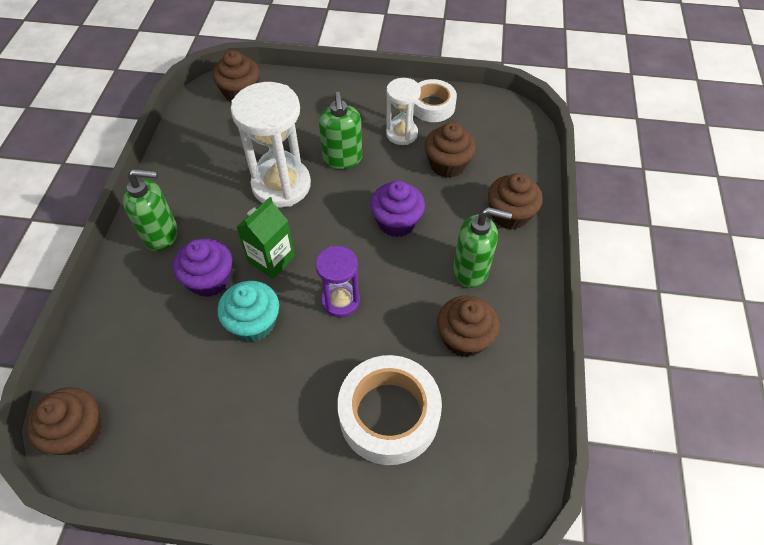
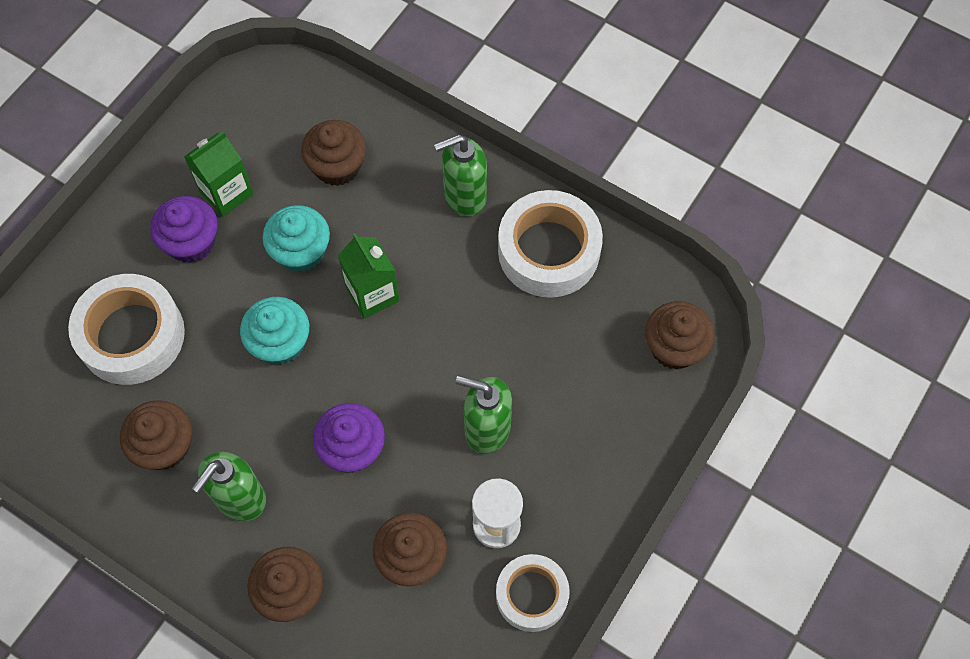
camera: 115 degrees right, 10 degrees up
brown cupcake [26,387,102,455] -> brown cupcake moved to [301,120,366,186]
green soap dispenser [123,169,178,251] -> green soap dispenser turned 45 degrees clockwise [434,135,487,216]
purple cupcake [173,238,232,297] -> purple cupcake moved to [150,196,218,263]
white hourglass [231,82,311,207] -> none
purple hourglass [315,246,360,317] -> turquoise cupcake [240,297,309,365]
none -> green carton [184,131,254,217]
none -> white tape [498,190,603,298]

